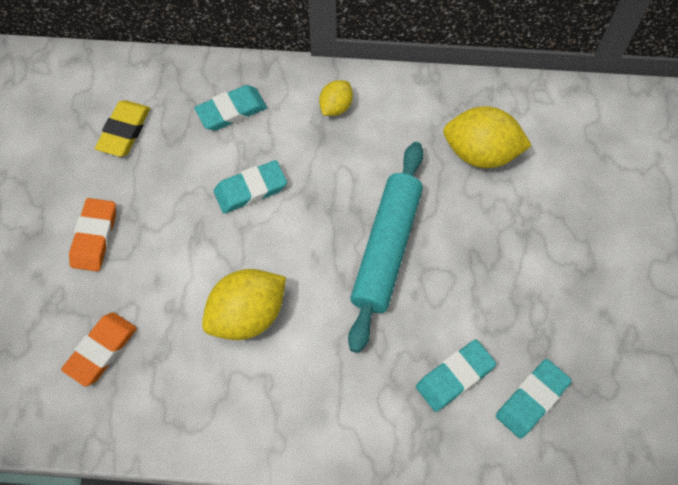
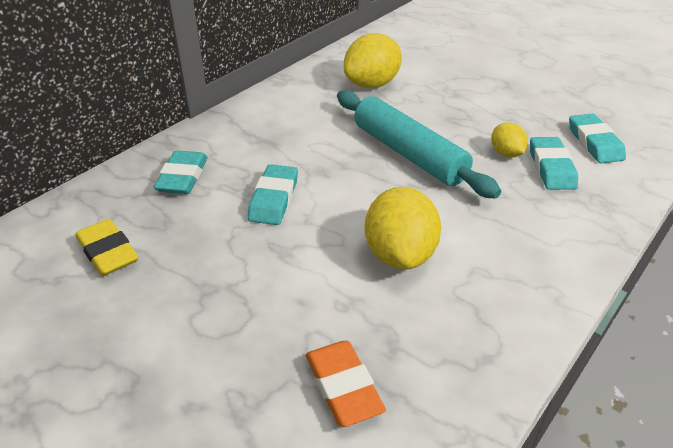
camera: 55 degrees left, 25 degrees down
orange eraser [69,198,116,272] -> none
yellow lemon [319,80,353,116] -> yellow lemon moved to [491,122,528,158]

